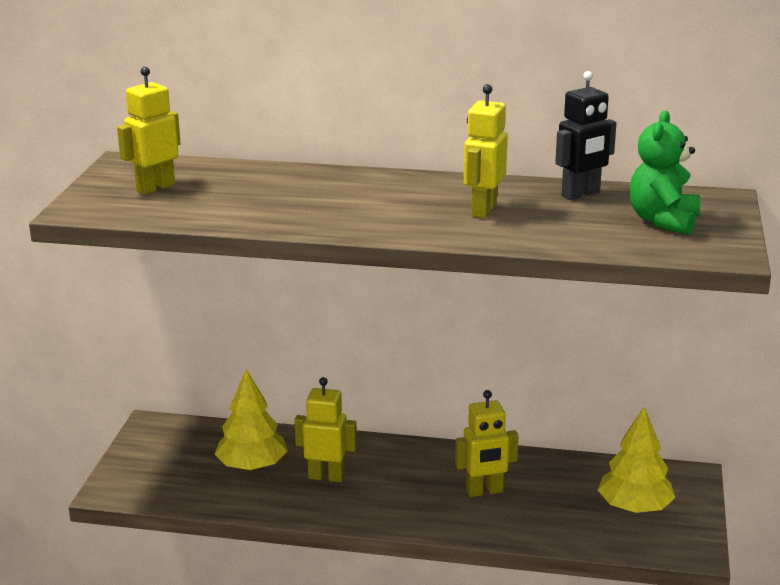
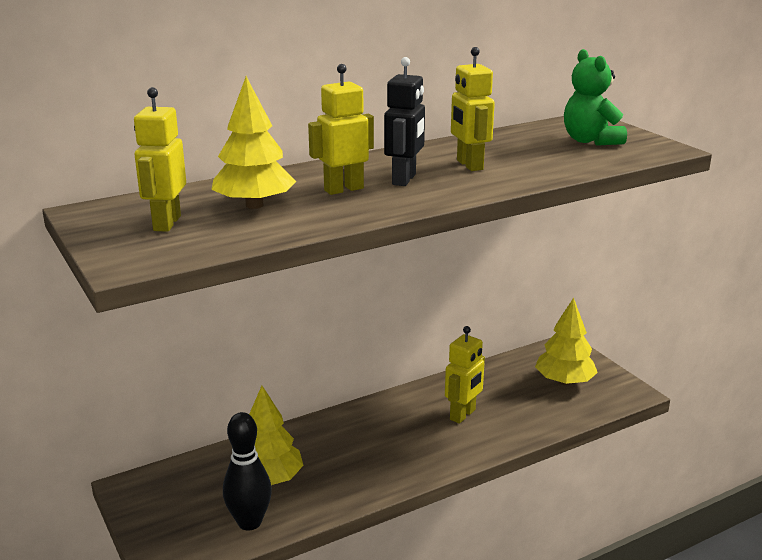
camera: 40 degrees left, 0 degrees up
yellow robot [294,377,357,482] -> yellow robot moved to [308,64,374,195]
black robot [555,71,616,200] -> black robot moved to [384,57,425,186]
none -> yellow tree [211,76,296,209]
none -> black bowling pin [223,412,272,531]

